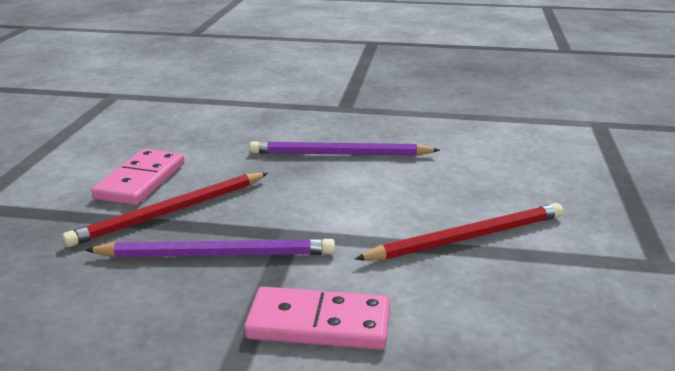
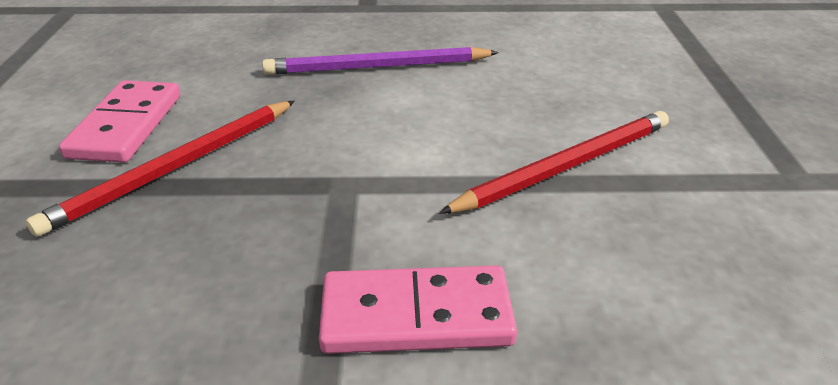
camera: 10 degrees left, 10 degrees up
purple pencil [85,238,335,257] -> none

